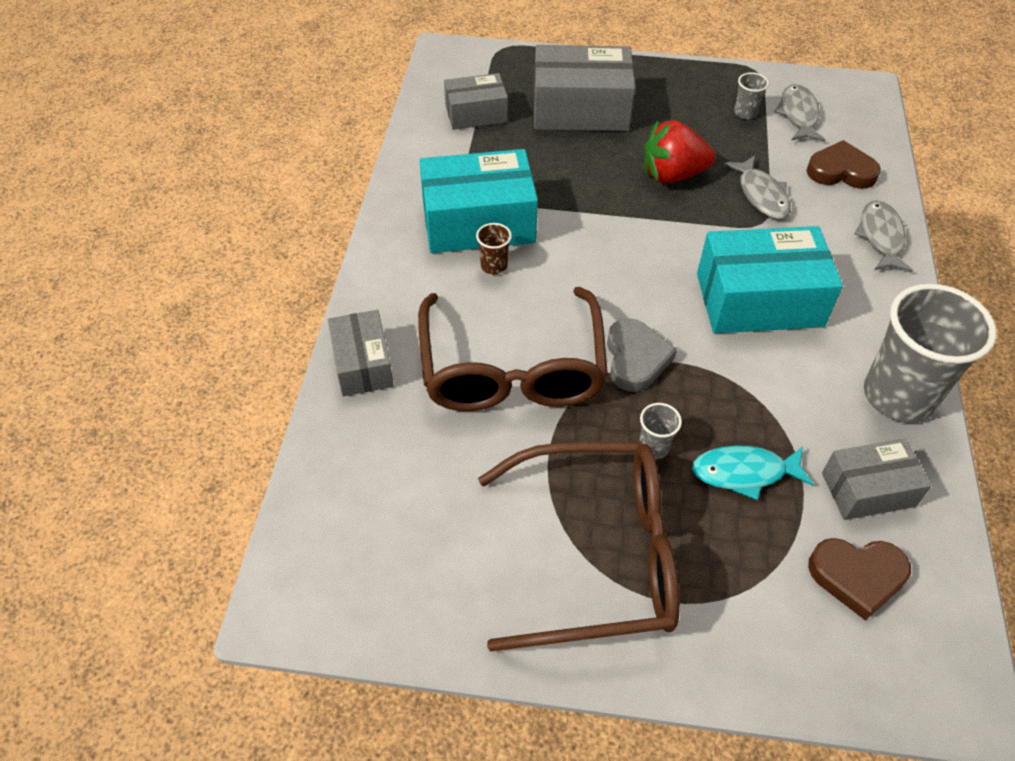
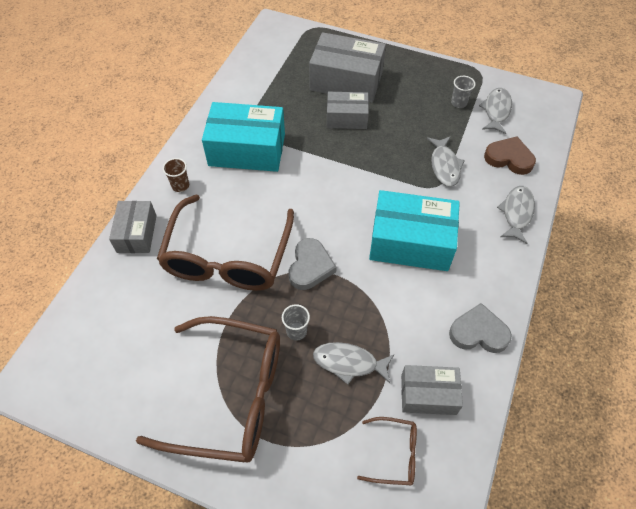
camera: 15 degrees right, 5 degrees up
grey box [444,73,508,130] -> grey box moved to [327,92,369,129]
brown cup [476,223,512,275] -> brown cup moved to [163,158,189,192]
red strawberry [644,120,715,184] -> none
turquoise fish [692,445,814,501] -> grey fish [313,342,394,385]
brown heart [808,538,911,620] -> brown glasses [357,417,417,486]
grey cup [864,284,997,423] -> grey heart [449,303,512,353]

